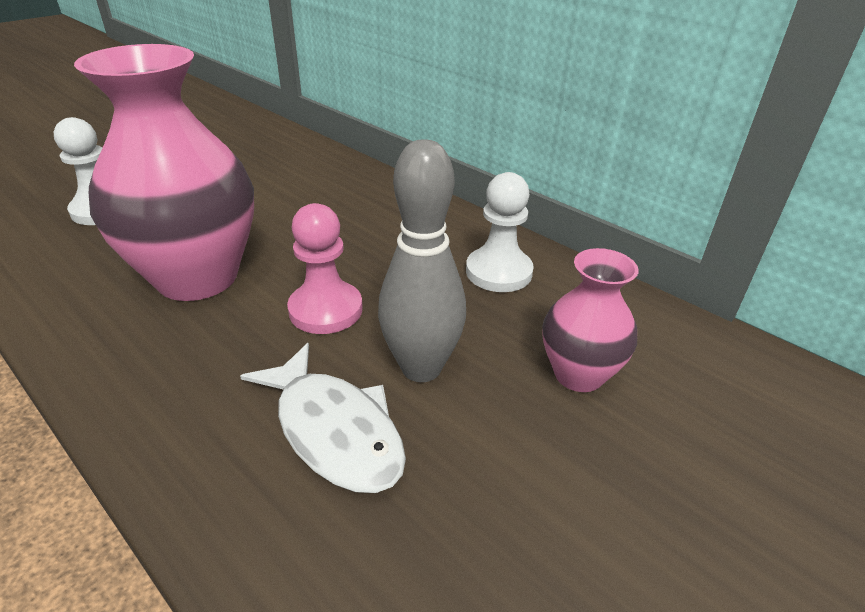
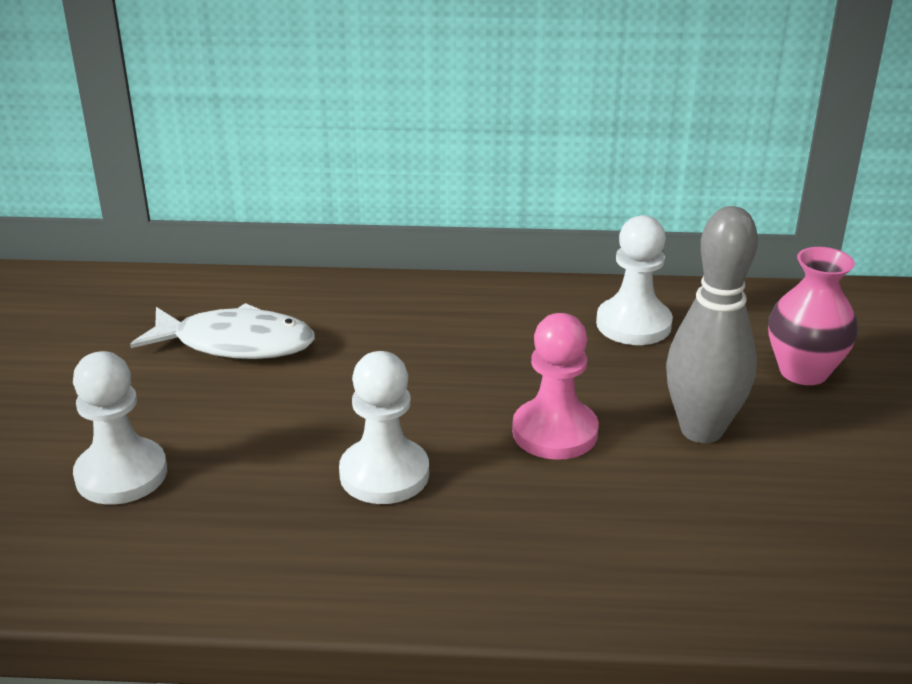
camera: 40 degrees left, 5 degrees down
pink vase [74,44,254,301] -> white pawn [339,351,429,504]
white fish [240,343,406,493] -> white fish moved to [130,303,315,359]

